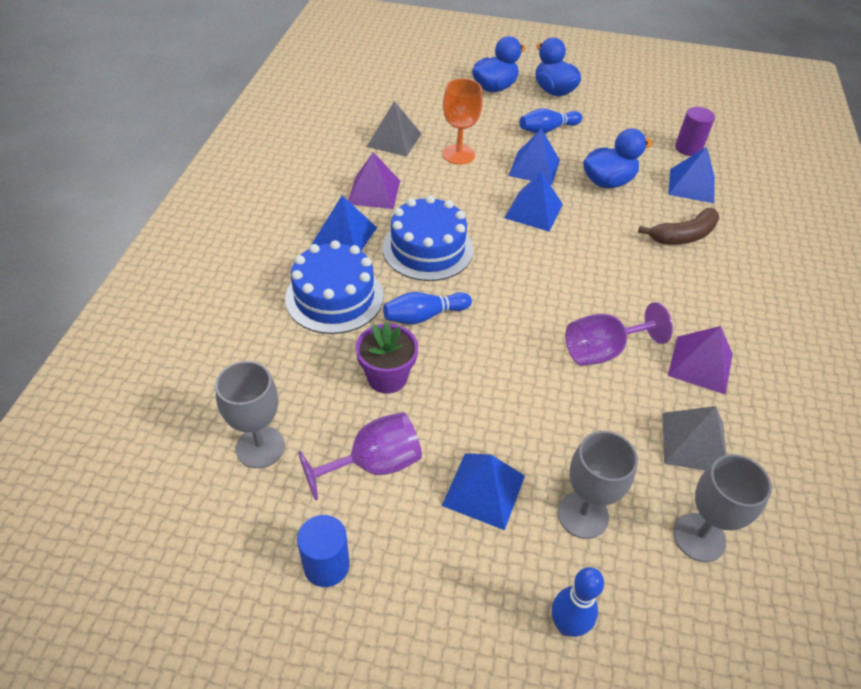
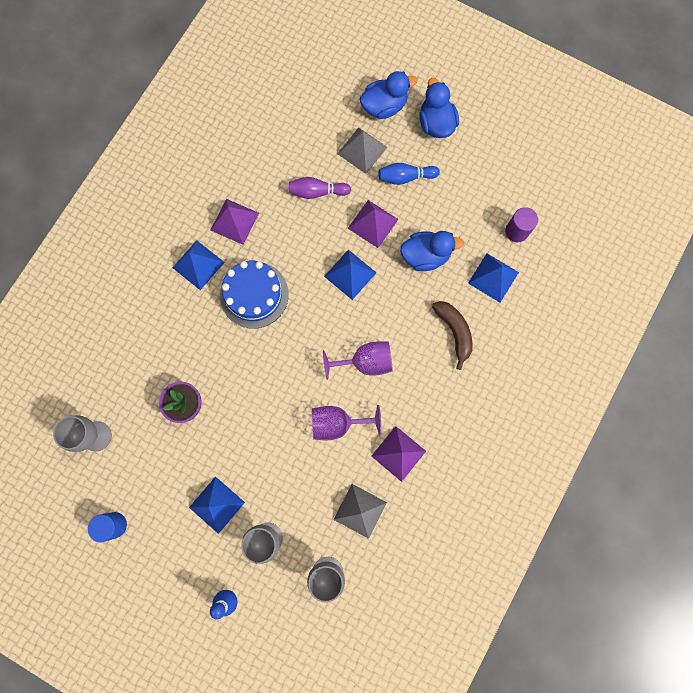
camera: 20 degrees right, 30 degrees up
blue cake [285,240,383,334] -> none
purple goblet [298,412,422,500] -> purple goblet moved to [323,342,393,380]
grey pyramid [367,101,421,157] -> grey pyramid moved to [337,127,387,174]
blue bowling pin [383,292,472,324] -> none
orange goblet [442,78,483,165] -> purple bowling pin [289,177,351,199]
blue pyramid [509,128,560,185] -> purple pyramid [348,200,399,248]
brown banana [638,208,719,245] -> brown banana turned 105 degrees counterclockwise [432,301,473,370]

